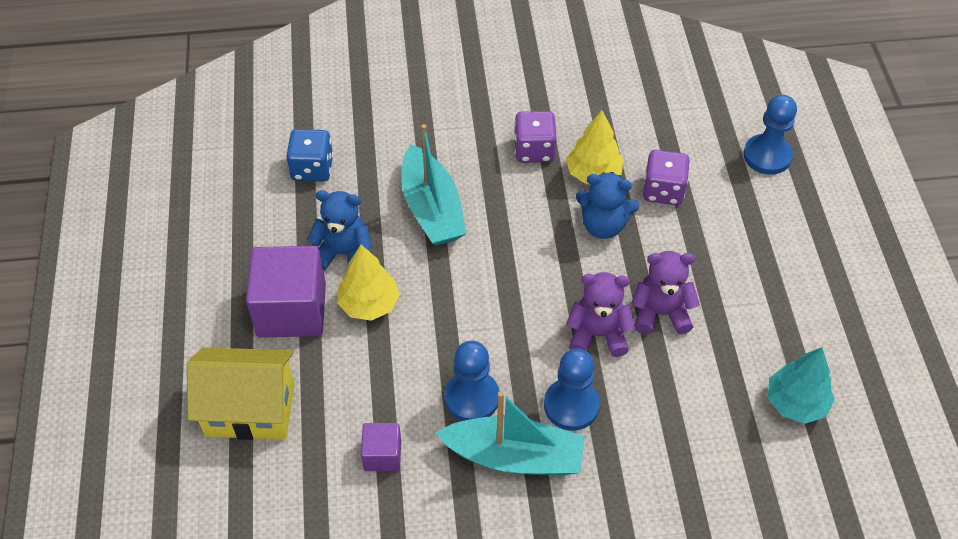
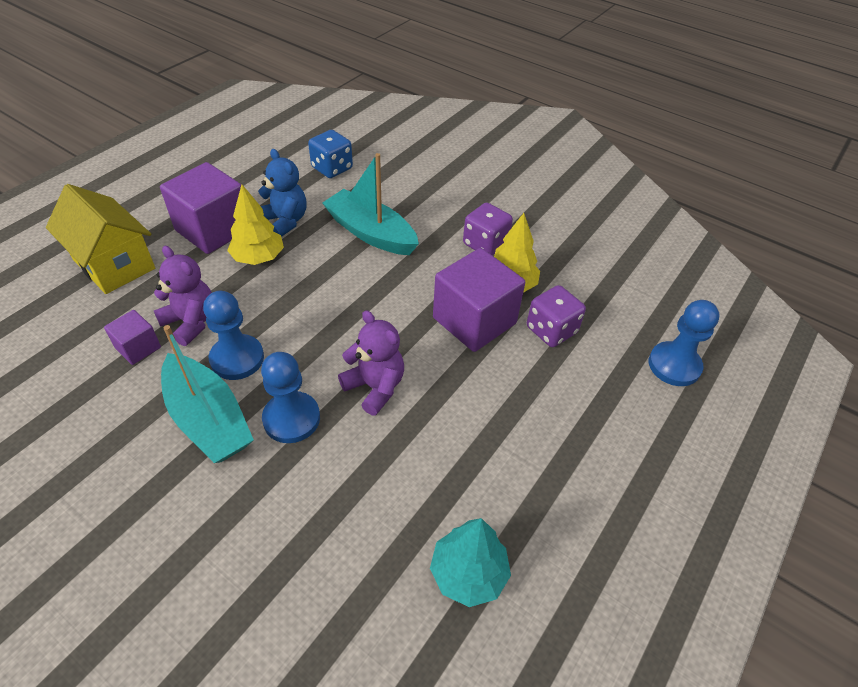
camera: 40 degrees right, 5 degrees down
turquoise boat [401,124,467,246] -> turquoise boat turned 105 degrees clockwise [323,153,419,255]
blue teddy bear [576,172,639,239] -> purple cube [433,248,525,352]
purple teddy bear [631,251,700,335] -> purple teddy bear moved to [154,246,212,346]

